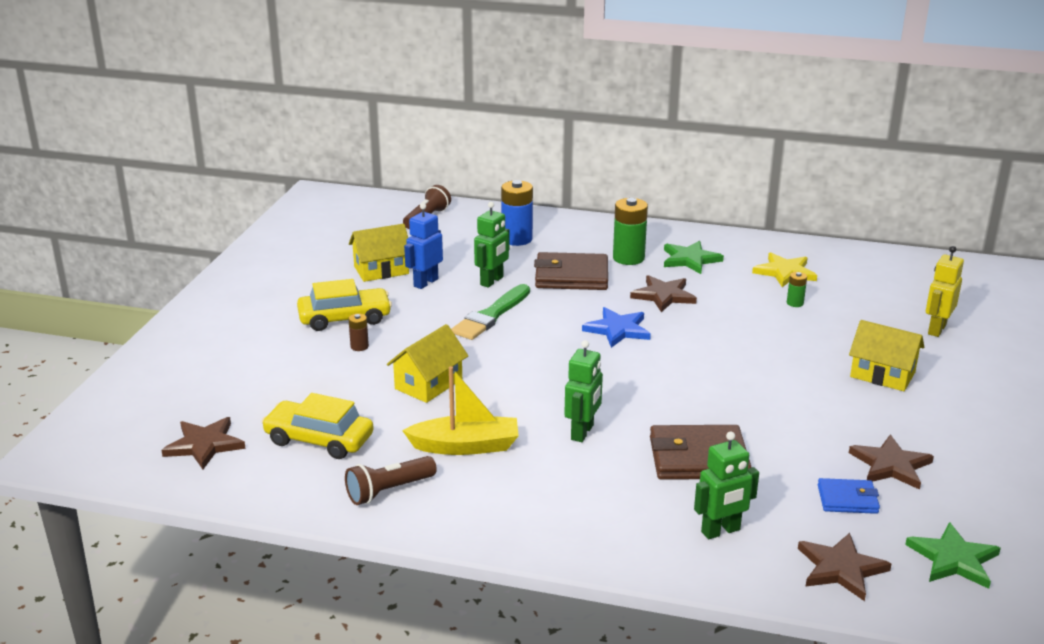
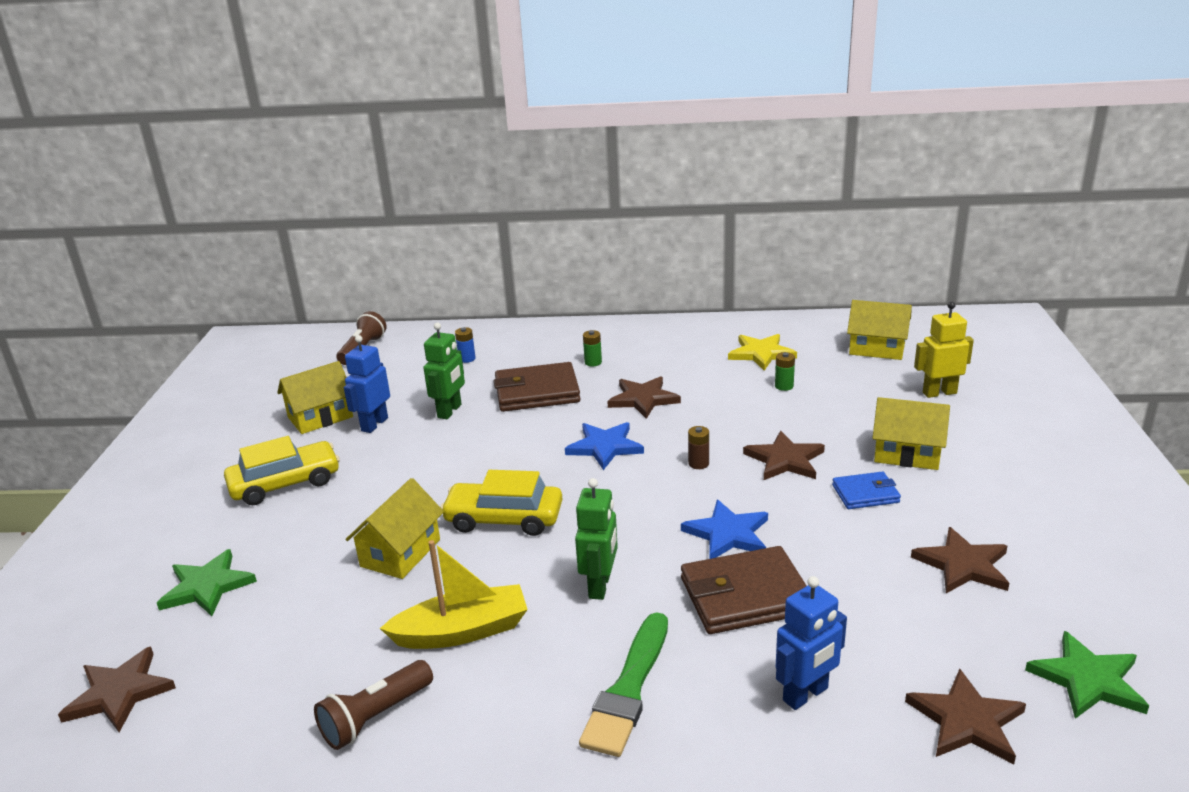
camera: 10 degrees left, 0 degrees up
yellow car [261,393,374,459] -> yellow car moved to [440,470,563,536]
brown battery [348,313,369,351] -> brown battery moved to [688,426,709,469]
green brush [451,284,530,340] -> green brush moved to [579,612,668,757]
blue battery [501,180,533,246] -> blue battery [455,327,476,363], size x0.50
green battery [613,198,648,265] -> green battery [583,330,602,366], size x0.50
green star [664,241,724,274] -> green star moved to [157,549,257,616]
green robot [694,431,759,539] -> blue robot [776,576,847,710]
blue wallet [818,478,880,514] -> blue wallet moved to [832,471,901,509]
yellow robot [926,246,964,337] -> yellow robot turned 60 degrees clockwise [914,302,974,398]
none -> blue star [681,500,768,559]
none -> brown star [743,431,825,480]
none -> yellow house [847,300,912,360]

